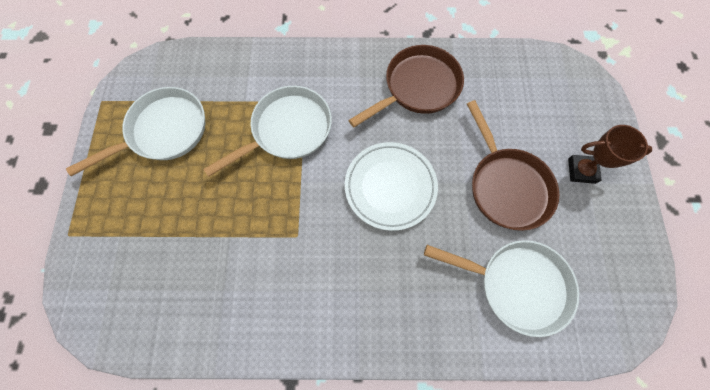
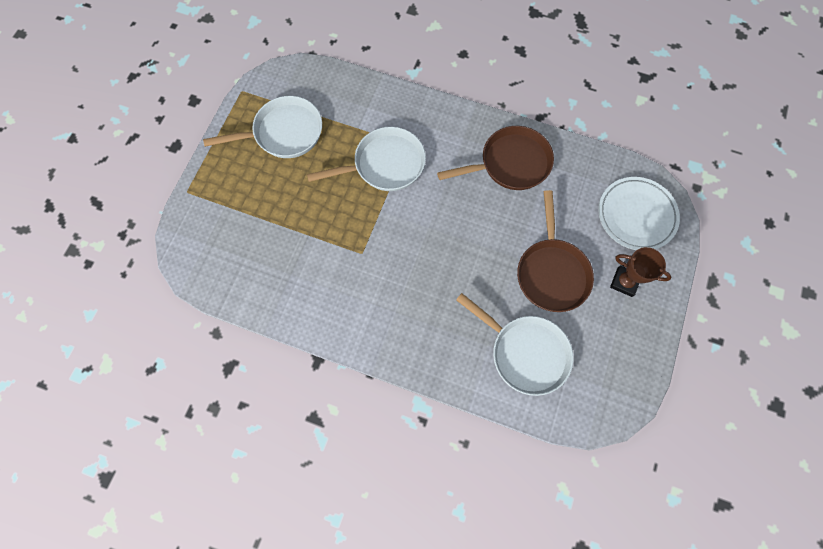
camera: 20 degrees right, 0 degrees up
white plate [345,142,438,231] -> white plate moved to [598,177,680,250]

